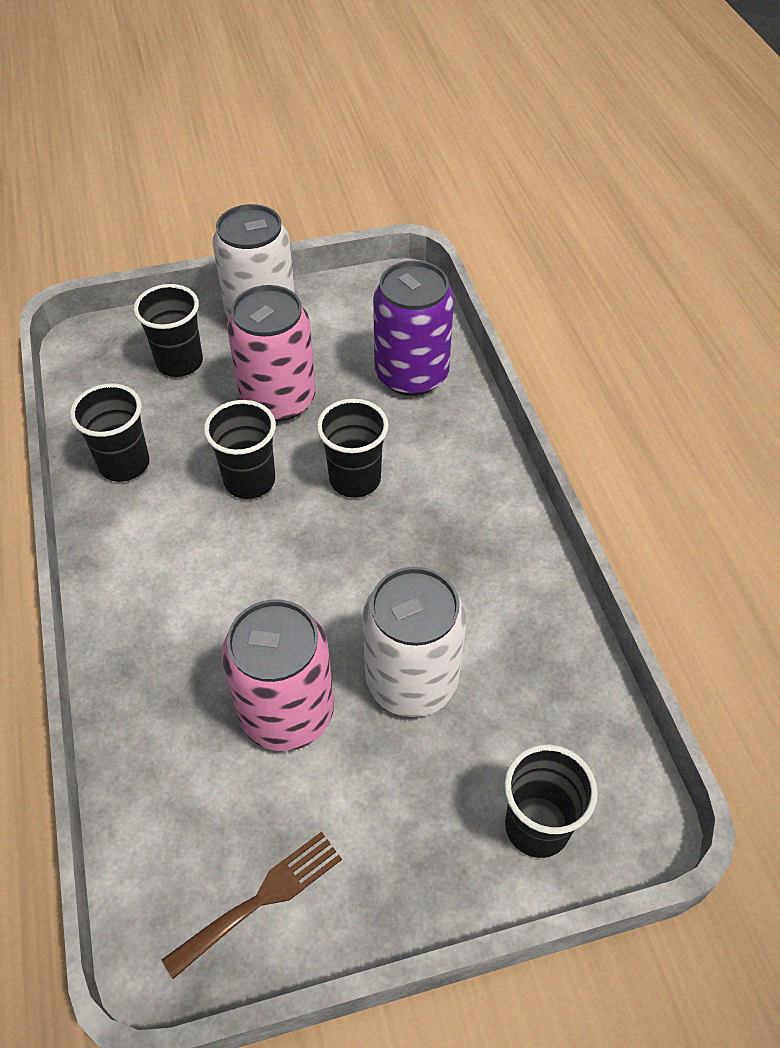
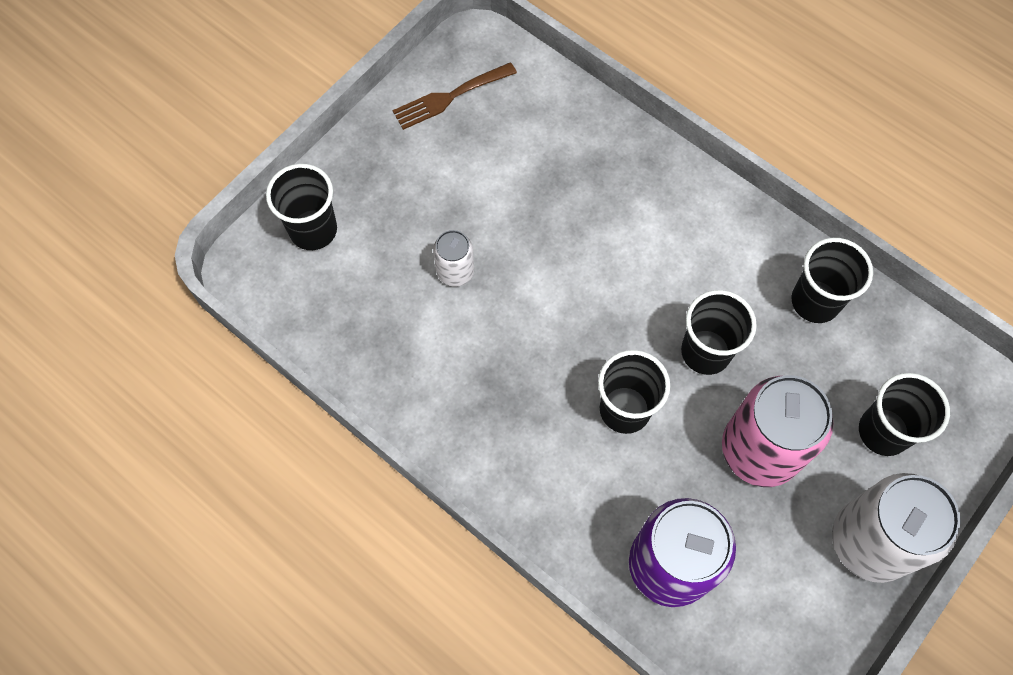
camera: 145 degrees right, 15 degrees up
brown fork [162,832,342,979] -> brown fork turned 45 degrees clockwise [392,62,517,130]
pink can [222,599,334,751] -> none
white can [363,567,467,717] -> white can [433,230,474,287], size x0.50

